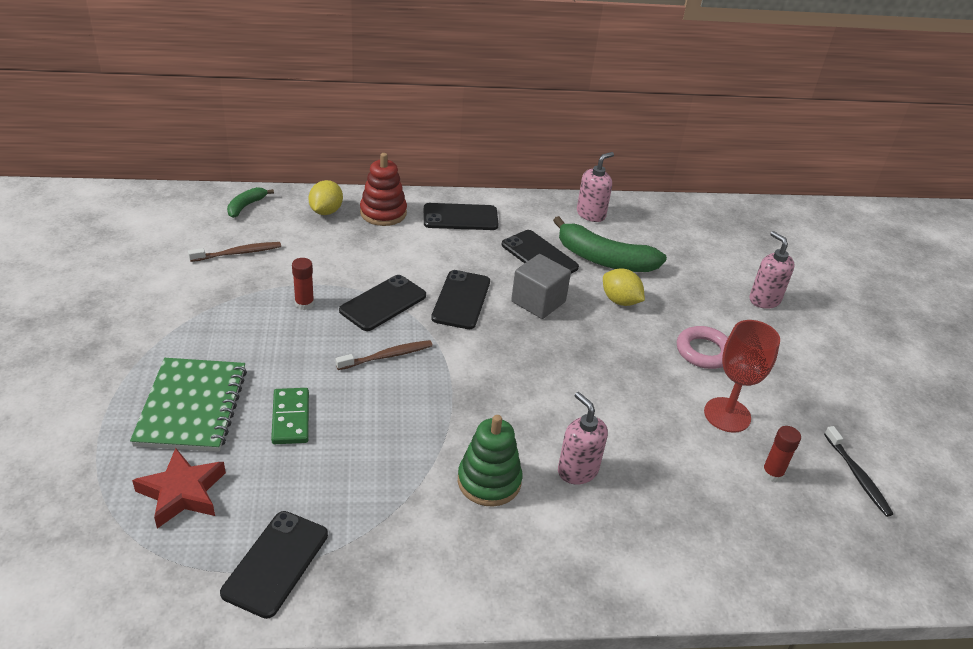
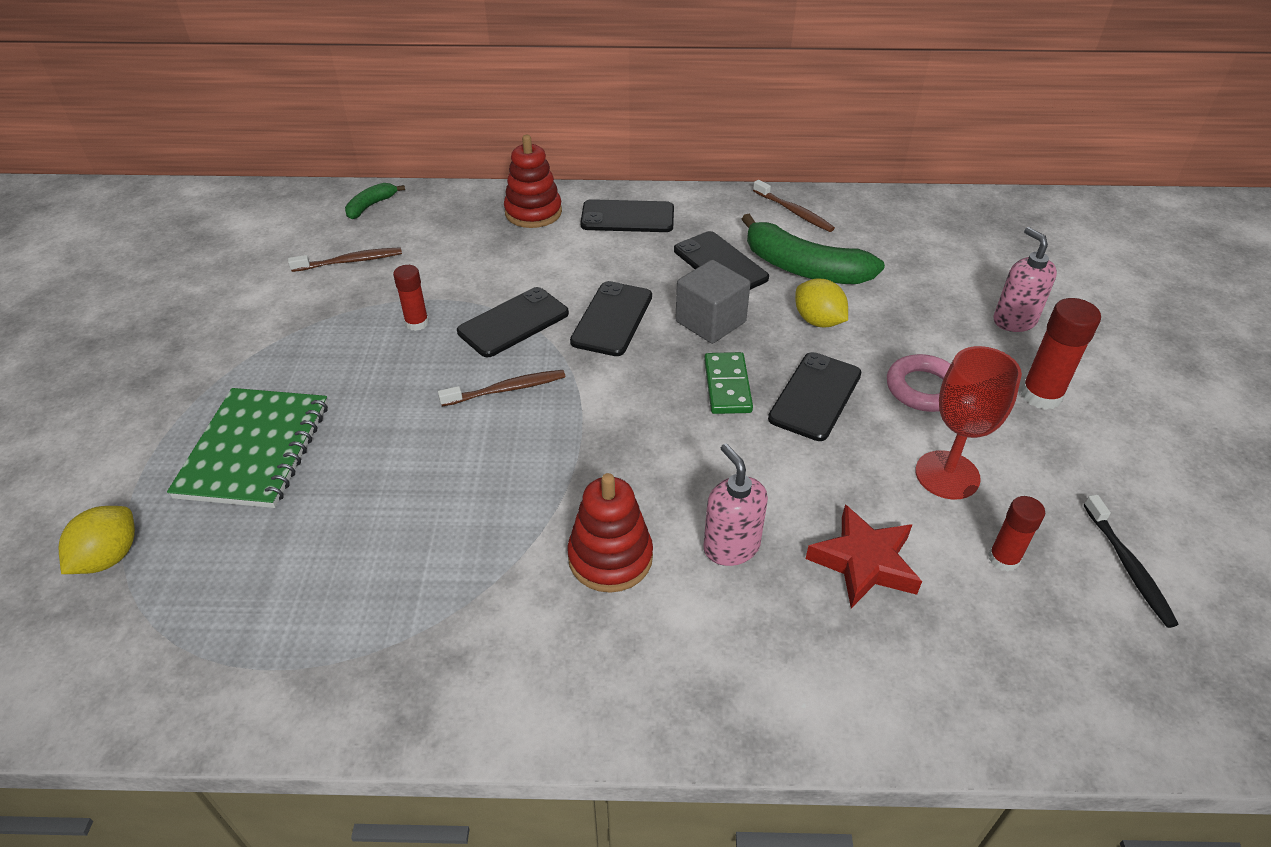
camera: 10 degrees right, 5 degrees up
red star [132,448,226,528] -> red star moved to [806,504,922,608]
black phone [220,511,328,619] -> black phone moved to [768,352,861,441]
green domino [271,388,309,444] -> green domino moved to [704,352,753,414]
yellow lemon [308,180,343,215] -> yellow lemon moved to [59,506,135,574]
green stacking toy [458,415,522,507] -> red stacking toy [567,473,653,593]
pink soap dispenser [577,152,614,222] -> brown toothbrush [753,180,835,232]
none -> red glue stick [1021,298,1101,410]

